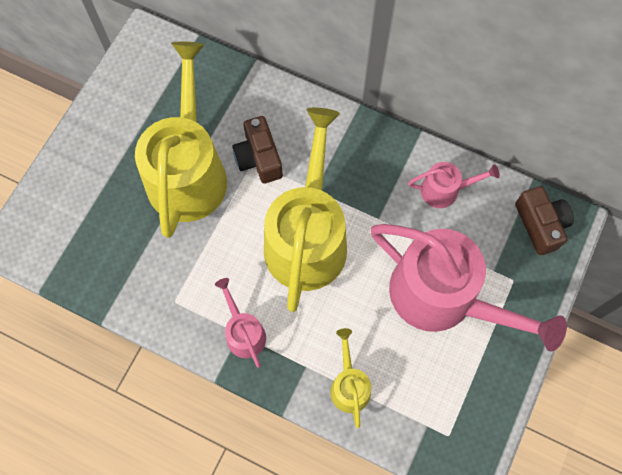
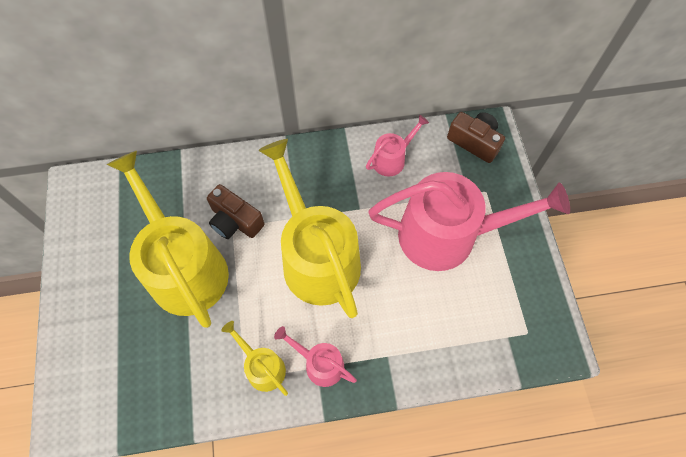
camera: 35 degrees left, 5 degrees down
yellow watering can [330,328,371,428] -> yellow watering can moved to [221,321,288,396]

